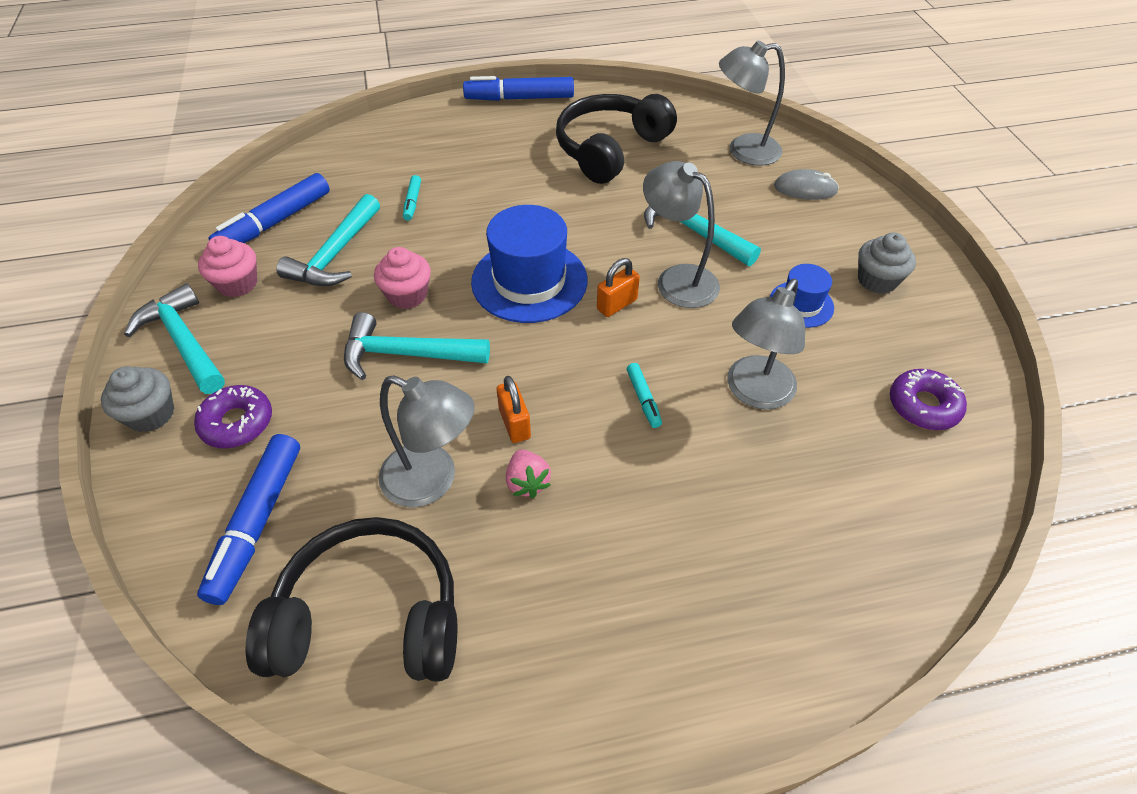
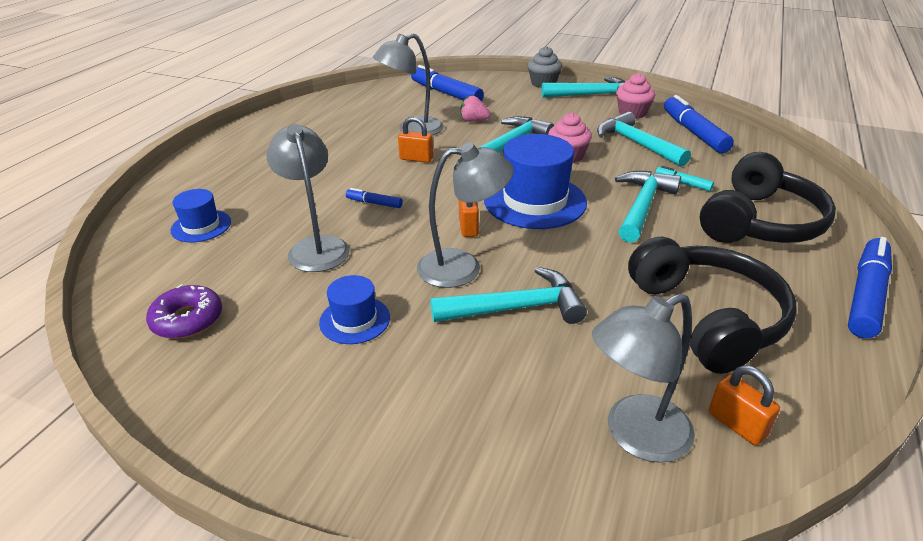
camera: 125 degrees right, 15 degrees down
purple donut [194,385,272,448] -> none
black headphones [246,517,457,681] -> black headphones moved to [700,152,836,243]
pink strawberry [506,449,551,498] -> pink strawberry moved to [460,95,490,122]
turquoise marker [627,363,662,428] -> blue marker [346,188,403,208]
grey lamp [719,41,785,166] -> grey lamp turned 150 degrees counterclockwise [592,293,695,463]
grey mouse [774,169,839,200] -> none
grey cupcake [858,232,916,294] -> none
none -> blue hat [170,189,231,242]
none -> turquoise hammer [615,171,681,243]
none -> orange padlock [709,365,780,445]

